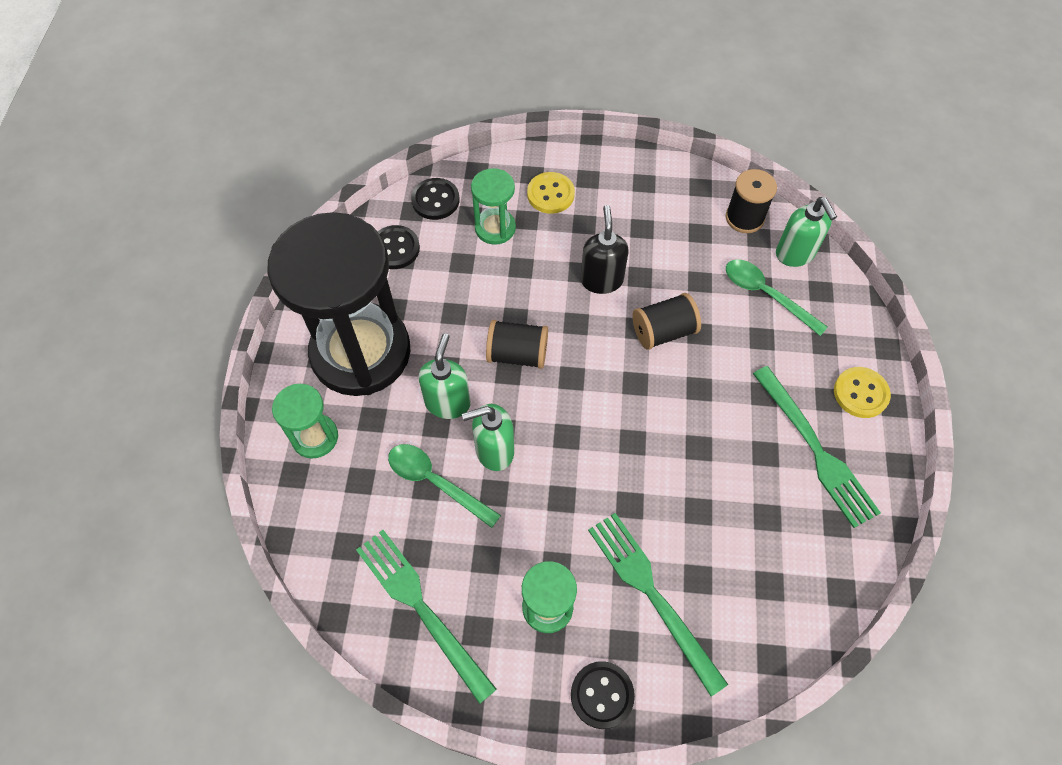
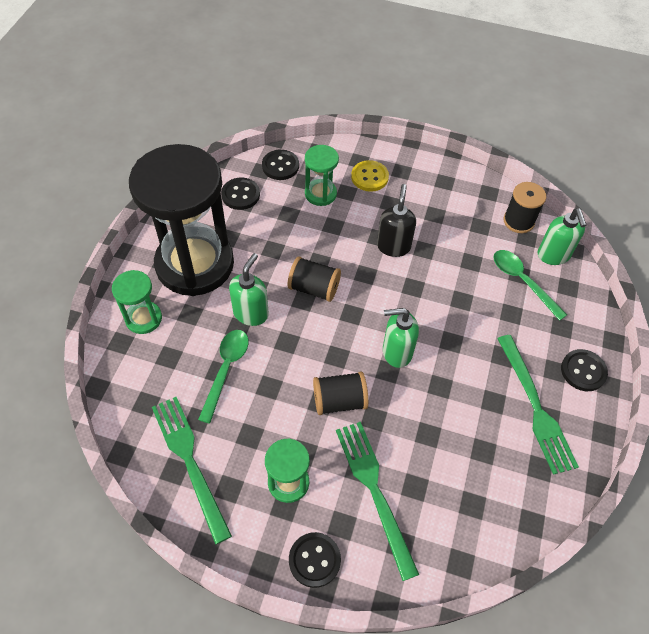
camera: 10 degrees right, 5 degrees down
green spoon [388,444,501,528] -> green spoon turned 60 degrees clockwise [198,330,249,423]
green soap dispenser [462,404,514,471] -> green soap dispenser moved to [383,308,419,368]
black spool [633,293,701,350] -> black spool moved to [313,372,368,415]
yellow button [834,367,891,418] -> black button [561,349,608,391]

